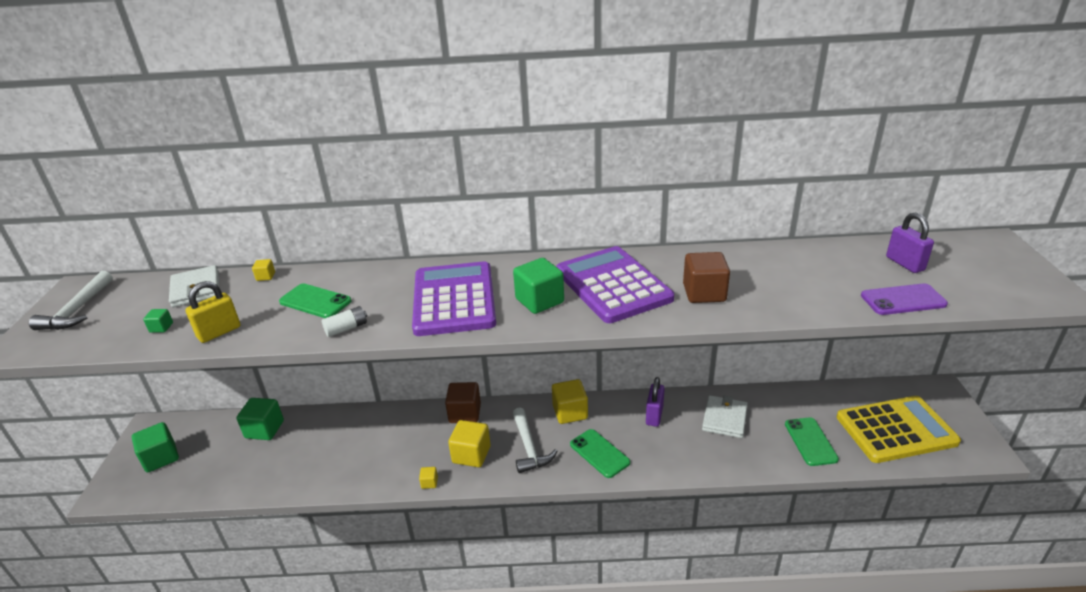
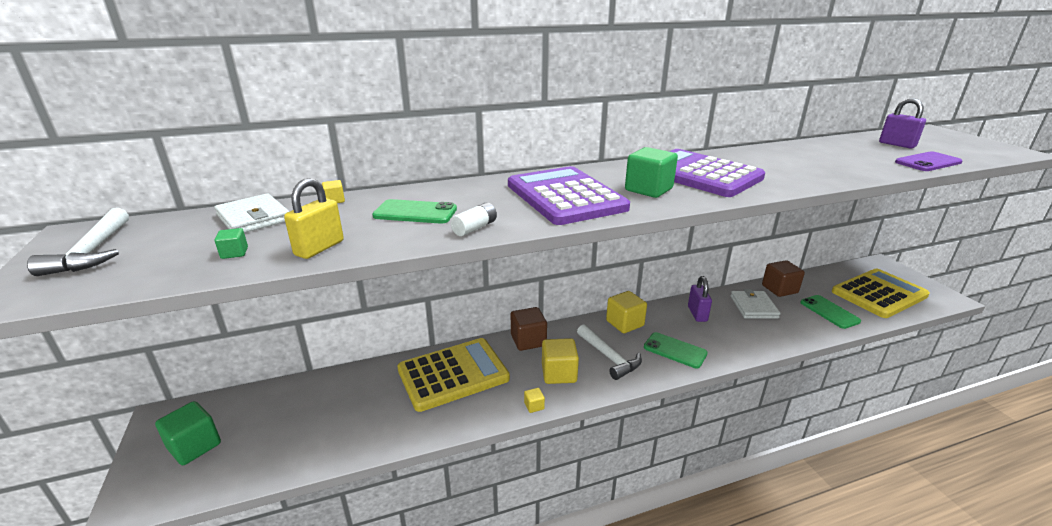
camera: 20 degrees left, 5 degrees down
green cube [236,398,284,440] -> none
brown cube [683,252,730,303] -> brown cube moved to [762,260,805,297]
none -> yellow calculator [397,338,510,412]

